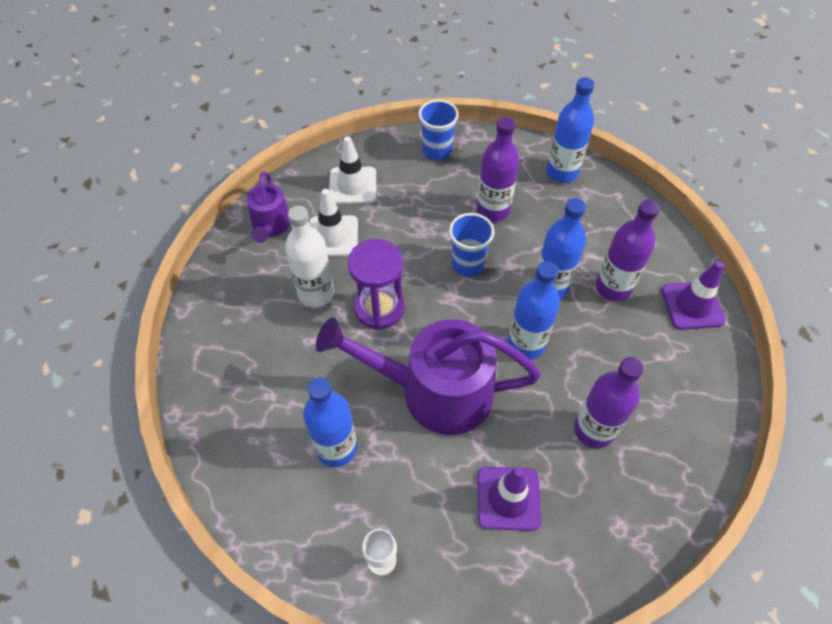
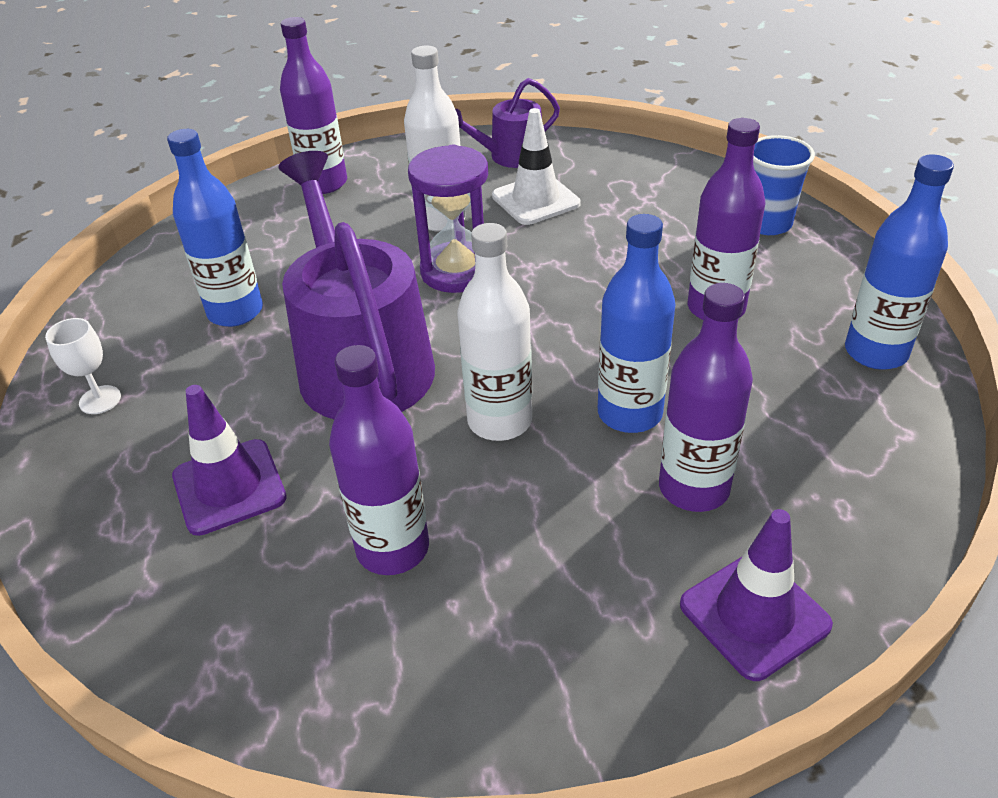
camera: 65 degrees right, 15 degrees down
white traffic cone [329,136,376,204] -> none
blue cup [449,213,495,277] -> none
blue bottle [507,261,560,360] -> white bottle [457,223,532,441]
none -> purple bottle [280,17,347,194]

